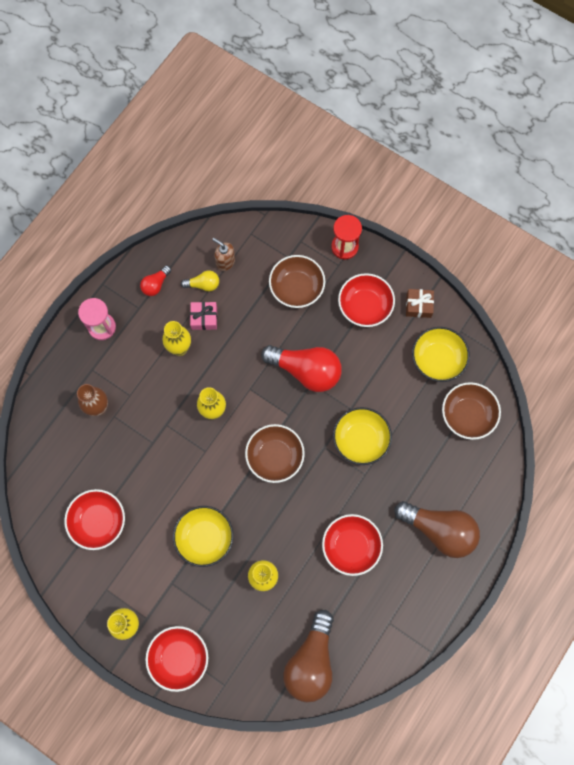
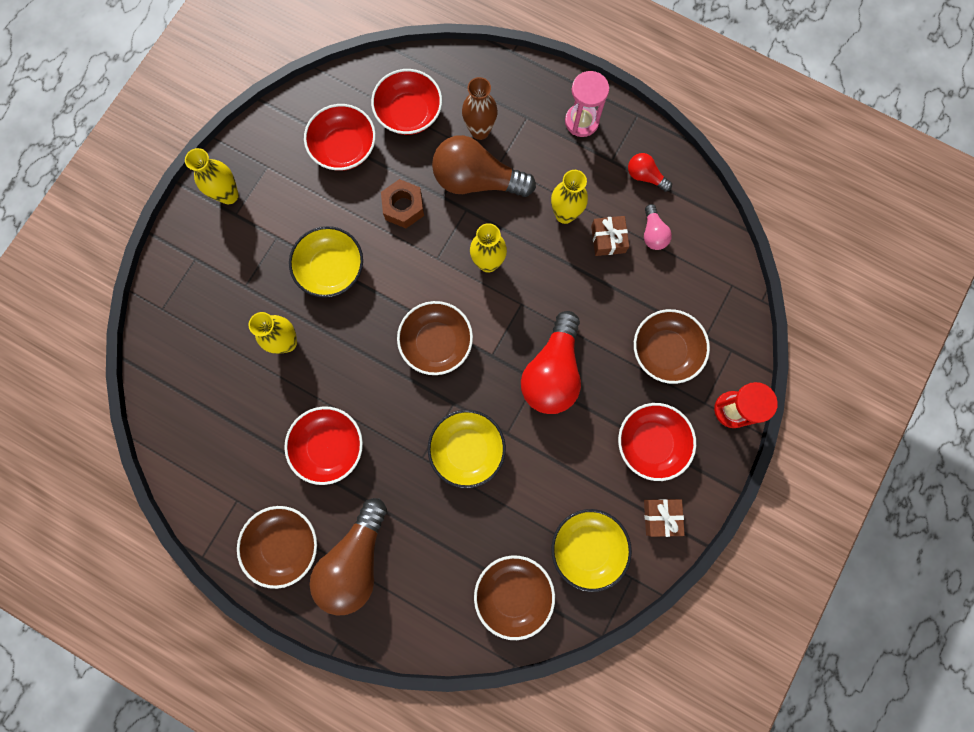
camera: 85 degrees right, 5 degrees up
red bowl [146,626,208,692] -> red bowl moved to [371,69,442,135]
yellow light bulb [181,271,219,291] -> pink light bulb [644,204,672,250]
pink gift [190,302,217,330] -> brown gift [591,216,629,256]
brown soap dispenser [212,238,235,271] -> none
brown light bulb [283,610,334,702] -> brown light bulb moved to [432,135,536,197]
none -> brown bowl [237,506,317,589]
none -> brown nut [381,179,424,228]

